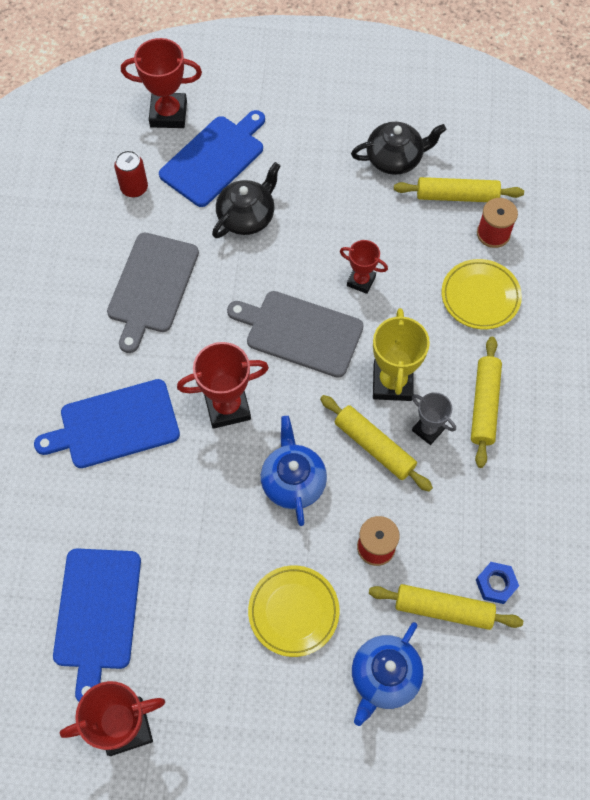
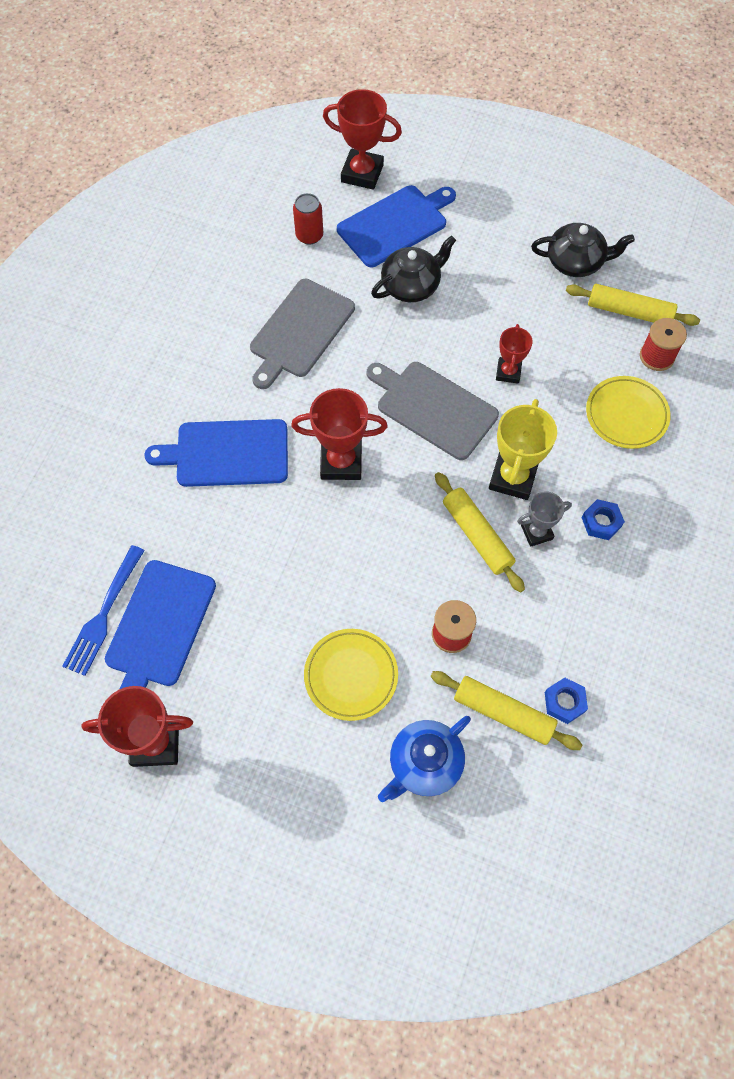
camera: 15 degrees right, 0 degrees up
blue teapot [261,416,327,526] -> none
red trophy [340,240,388,294] -> red trophy turned 60 degrees clockwise [496,324,533,384]
grey trophy [412,392,456,445] -> grey trophy turned 75 degrees counterclockwise [517,492,572,547]
yellow rolling pin [471,337,502,468] -> blue nut [582,499,625,540]
none -> blue fork [62,545,145,676]

